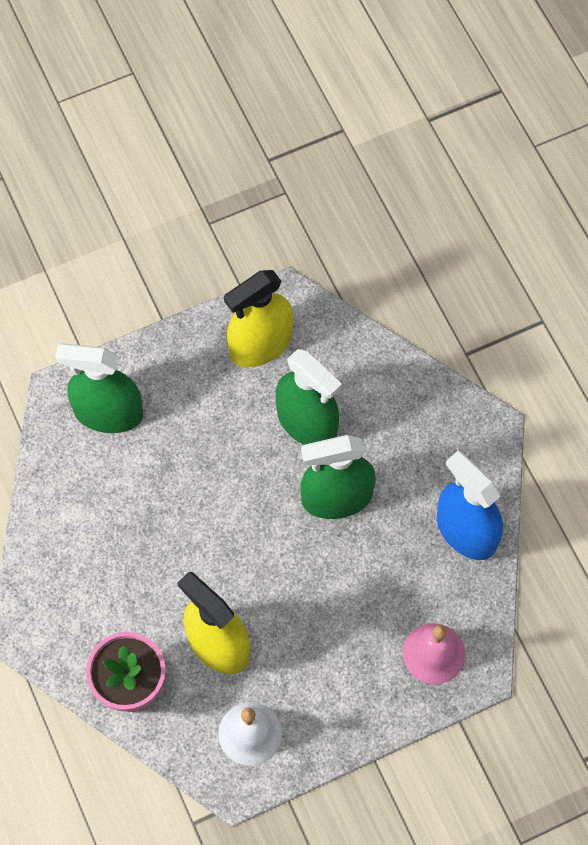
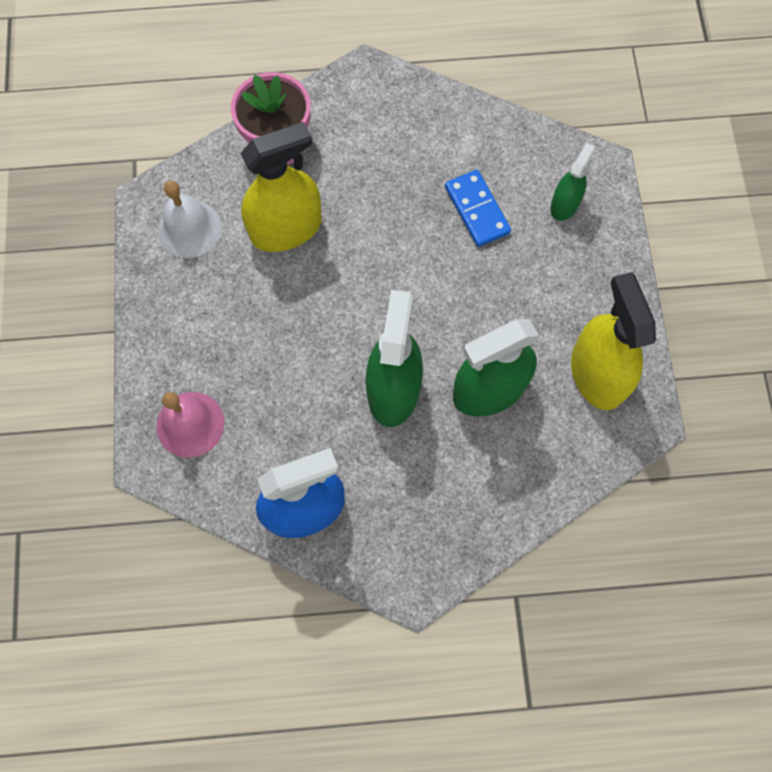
camera: 110 degrees right, 5 degrees up
green spray bottle [55,343,143,433] -> green spray bottle [550,143,595,221], size x0.55
none -> blue domino [445,170,511,247]

